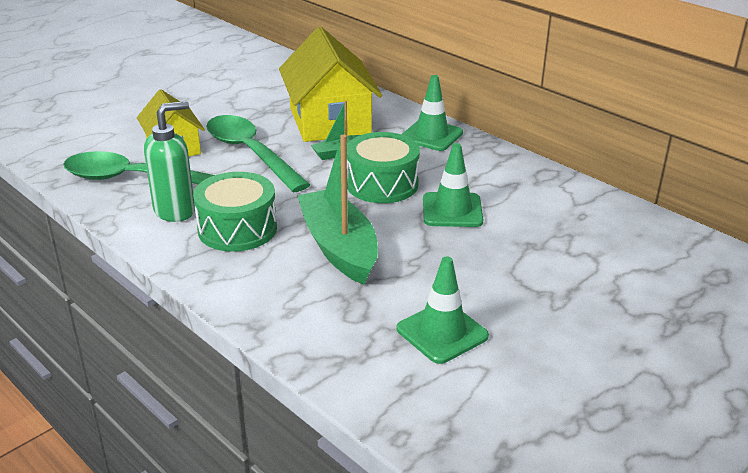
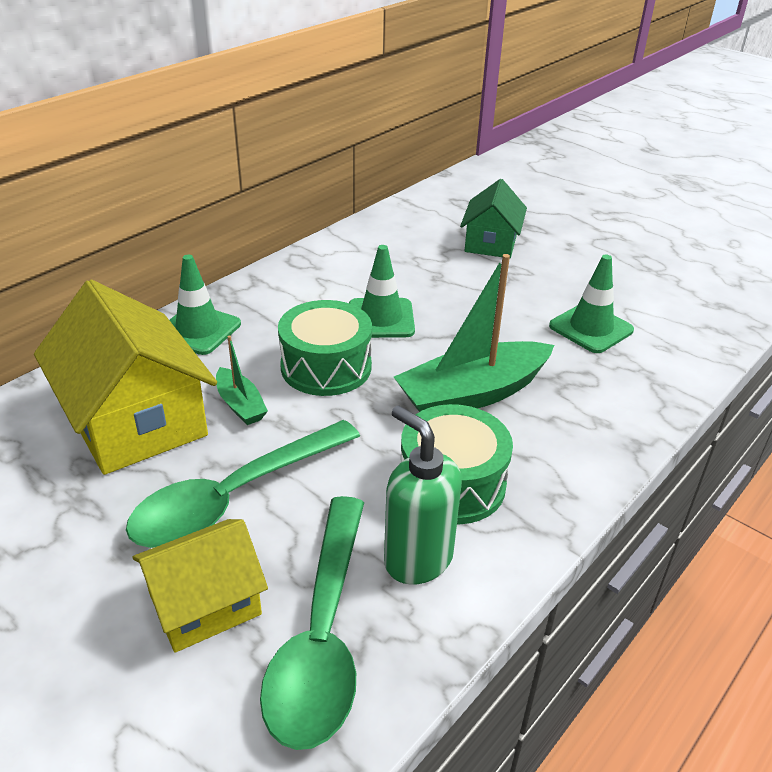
camera: 95 degrees left, 5 degrees up
yellow house [279,27,382,142] -> yellow house turned 75 degrees clockwise [34,280,217,475]
none -> green house [460,179,527,258]

